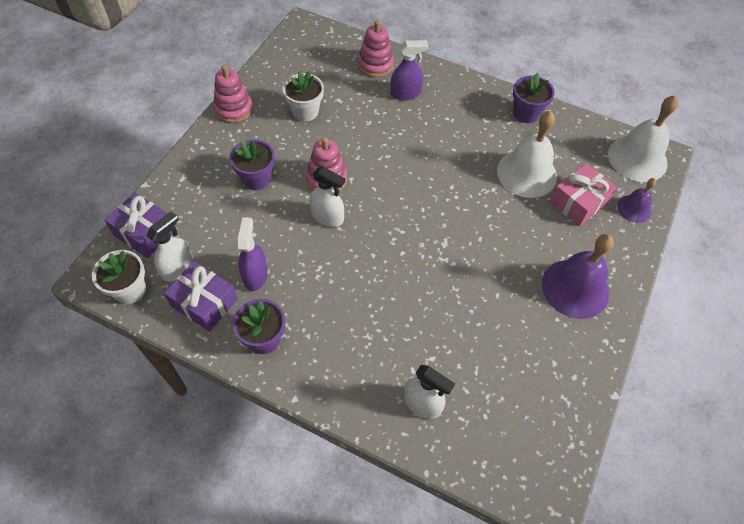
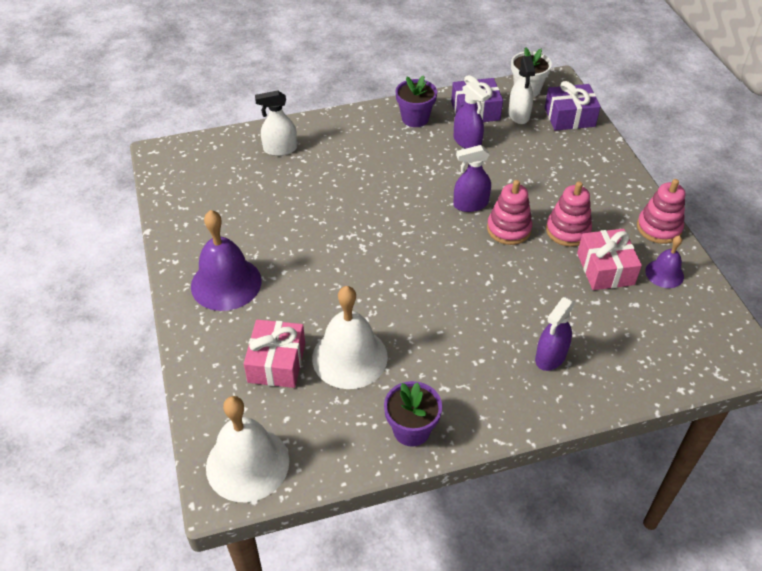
camera: 140 degrees right, 10 degrees down
purple flower pot [230,139,275,190] -> none
white flower pot [283,71,324,122] -> pink gift [577,229,642,290]
white spray bottle [309,167,345,227] -> purple spray bottle [453,145,491,212]
pink stacking toy [358,20,394,78] -> pink stacking toy moved to [546,182,592,247]
purple bell [617,178,656,223] -> purple bell moved to [645,235,684,288]

